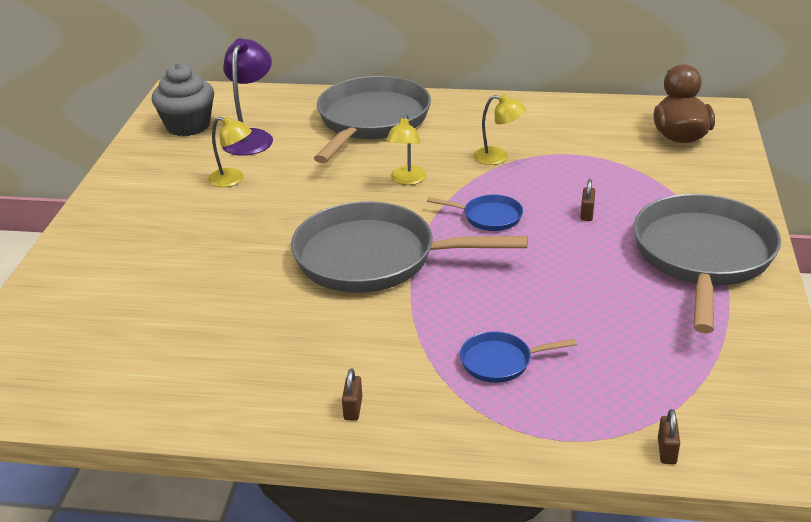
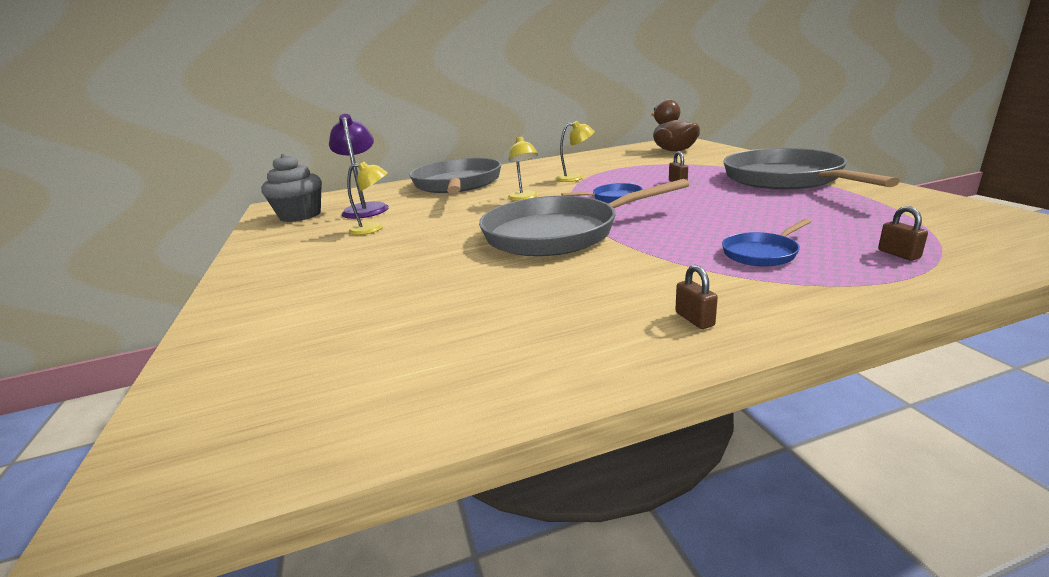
camera: 25 degrees left, 10 degrees down
brown padlock [658,409,680,464] -> brown padlock moved to [878,206,928,261]

